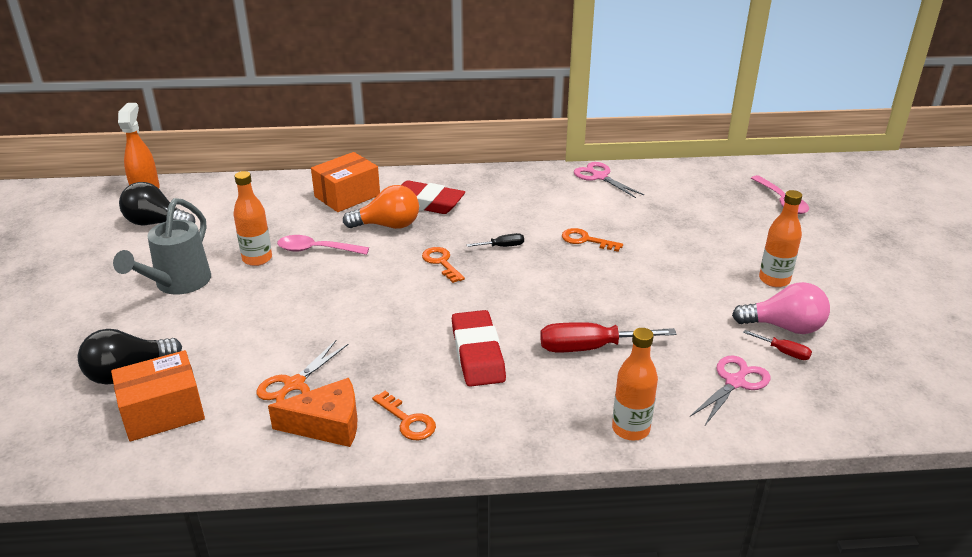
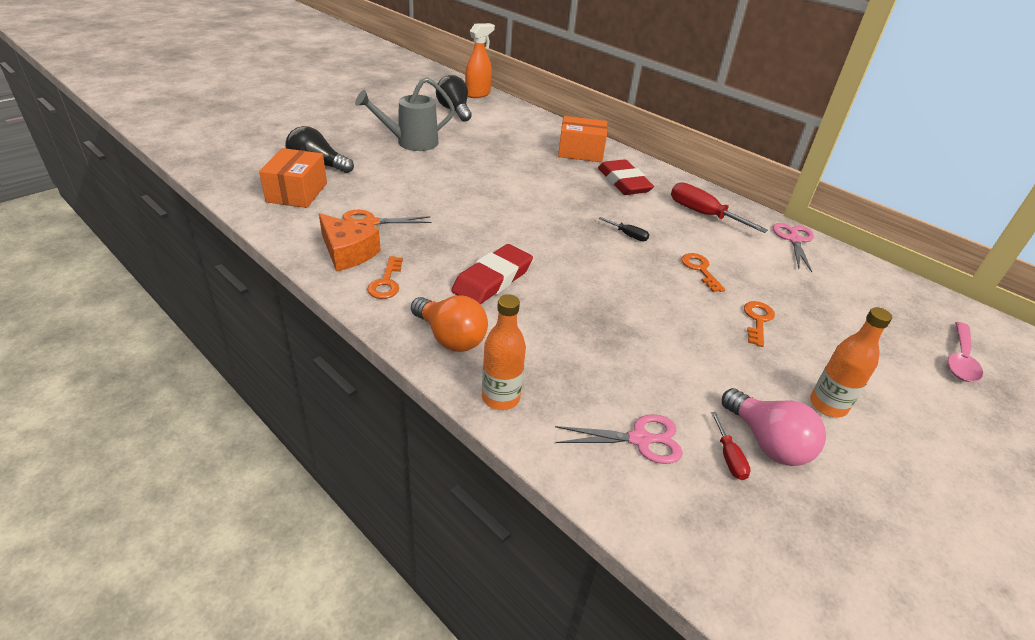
camera: 45 degrees right, 5 degrees up
orange box [111,350,205,442] -> orange box turned 75 degrees clockwise [259,148,327,208]
orange bottle [233,171,272,266] -> none
pink spoon [277,235,369,255] -> none
orange light bulb [343,185,419,229] -> orange light bulb moved to [411,295,488,352]
orange key [422,247,465,283] -> orange key moved to [744,301,775,347]
red screwdriver [540,322,676,352] -> red screwdriver moved to [671,182,768,233]

